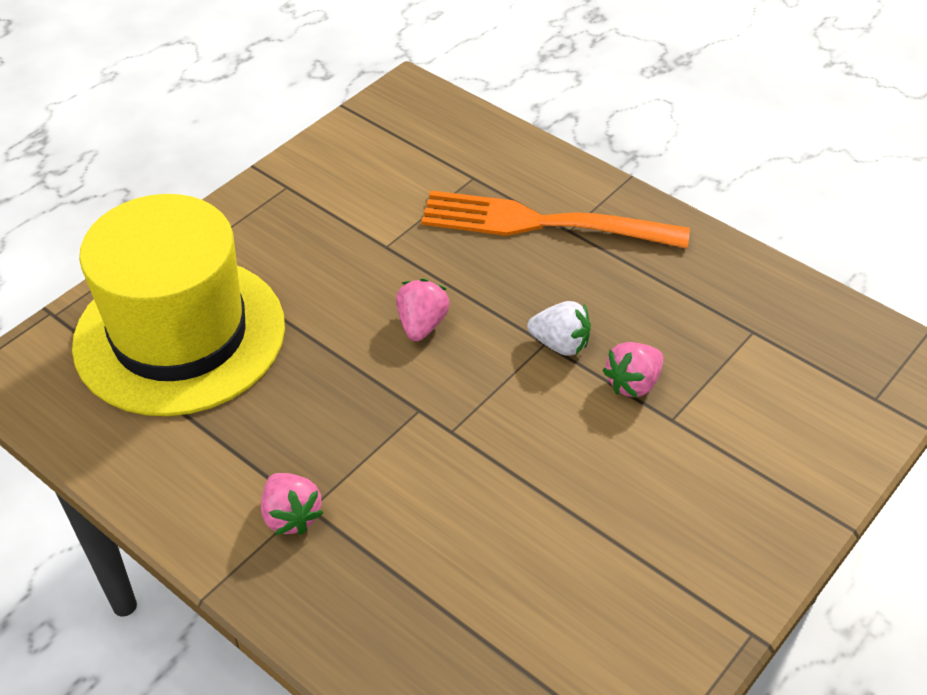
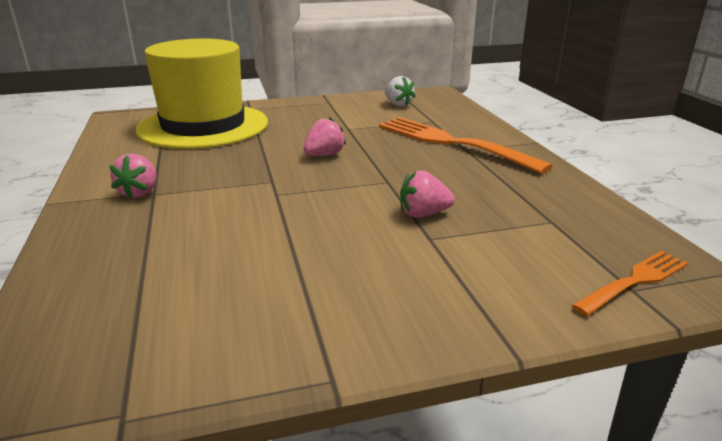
camera: 35 degrees right, 20 degrees down
white strawberry [527,301,591,356] -> white strawberry moved to [385,76,416,106]
none -> orange fork [571,251,688,316]

